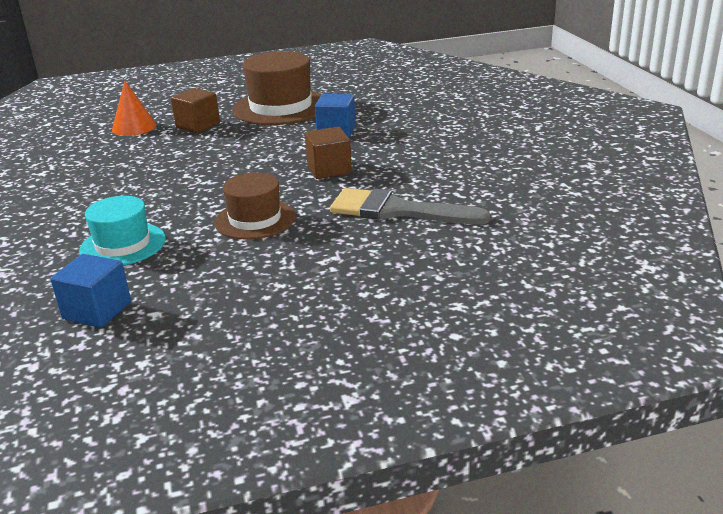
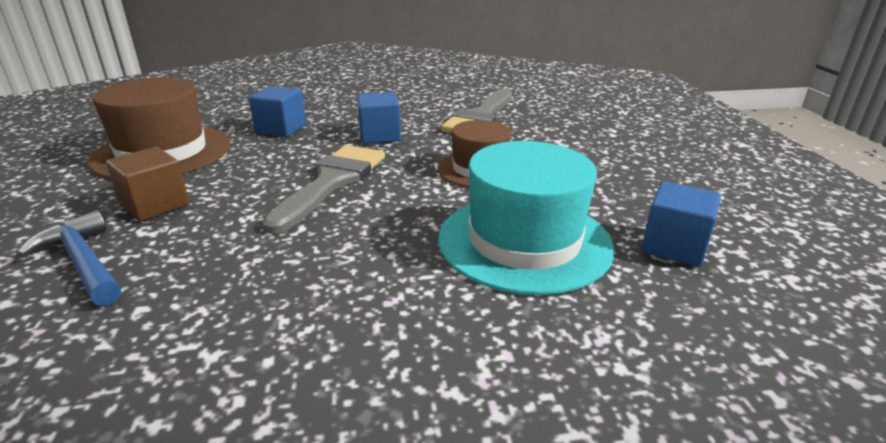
camera: 85 degrees left, 0 degrees up
turquoise hat [79,196,166,265] -> turquoise hat [438,141,614,295], size x1.61
orange cone [112,81,156,136] -> blue hammer [17,210,121,306]
brown cube [305,127,352,179] -> blue cube [357,92,401,144]
none -> grey brush [262,145,385,234]

